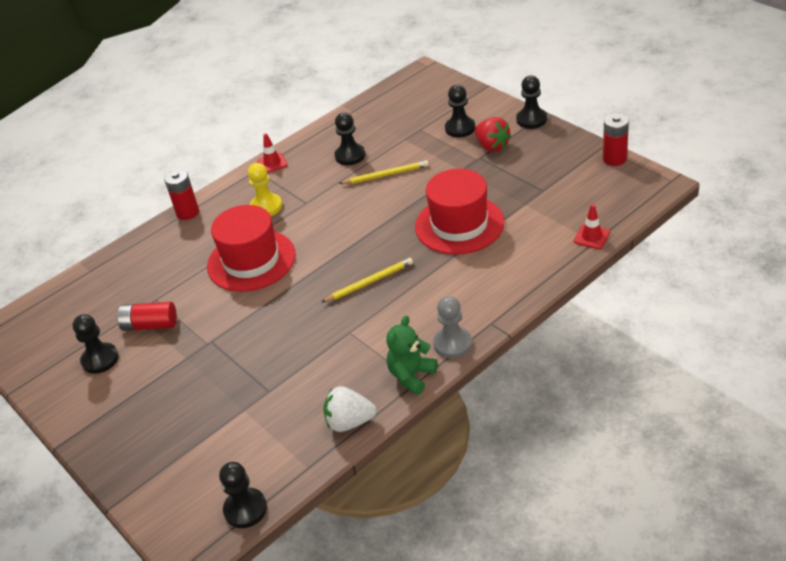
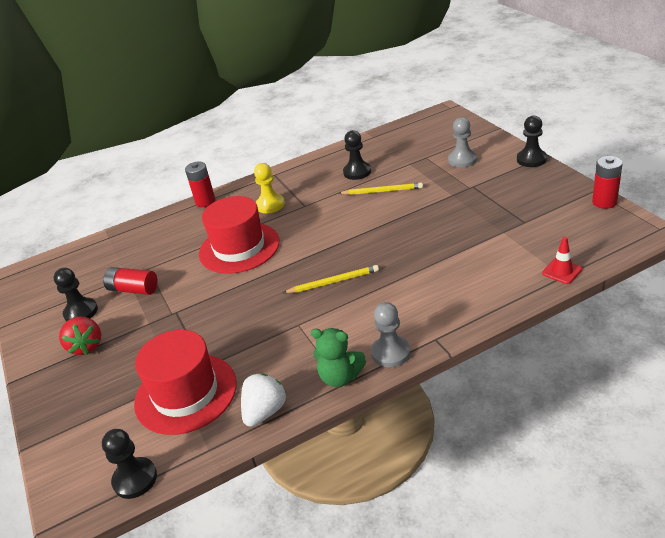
camera: 15 degrees right, 5 degrees down
red traffic cone [257,133,287,173] -> none
white strawberry [323,386,377,432] -> white strawberry turned 105 degrees clockwise [241,374,287,427]
green teddy bear [386,316,438,395] -> green teddy bear turned 120 degrees counterclockwise [311,328,366,387]
red hat [415,169,504,255] -> red hat moved to [134,330,237,435]
black pawn [445,85,475,137] -> grey pawn [448,117,477,168]
red strawberry [475,117,511,152] -> red strawberry moved to [59,317,101,355]

